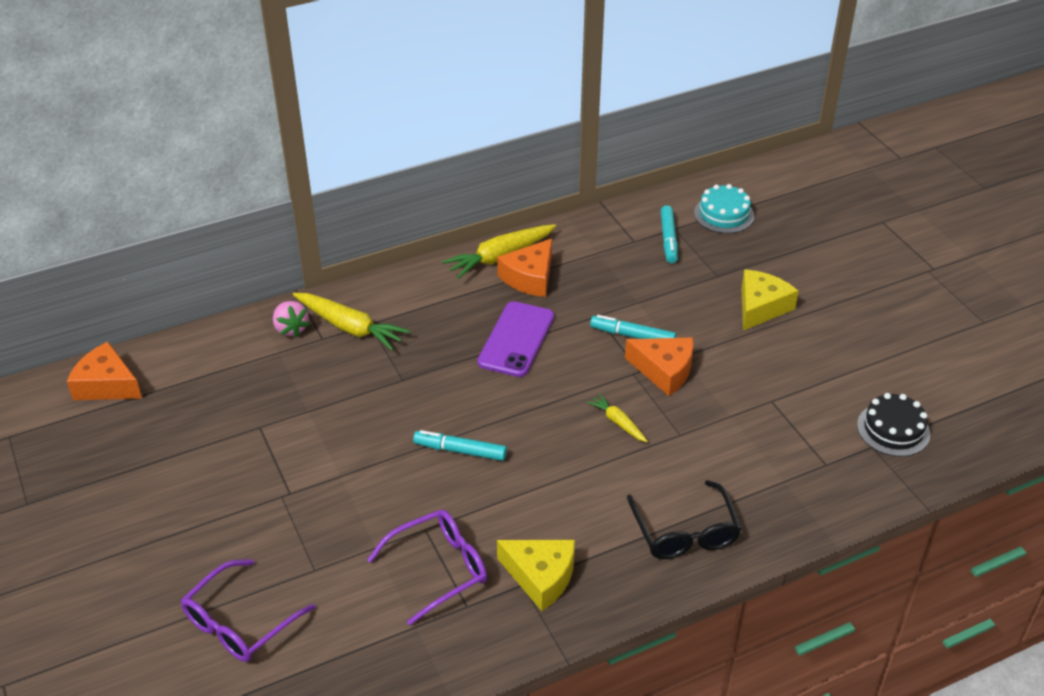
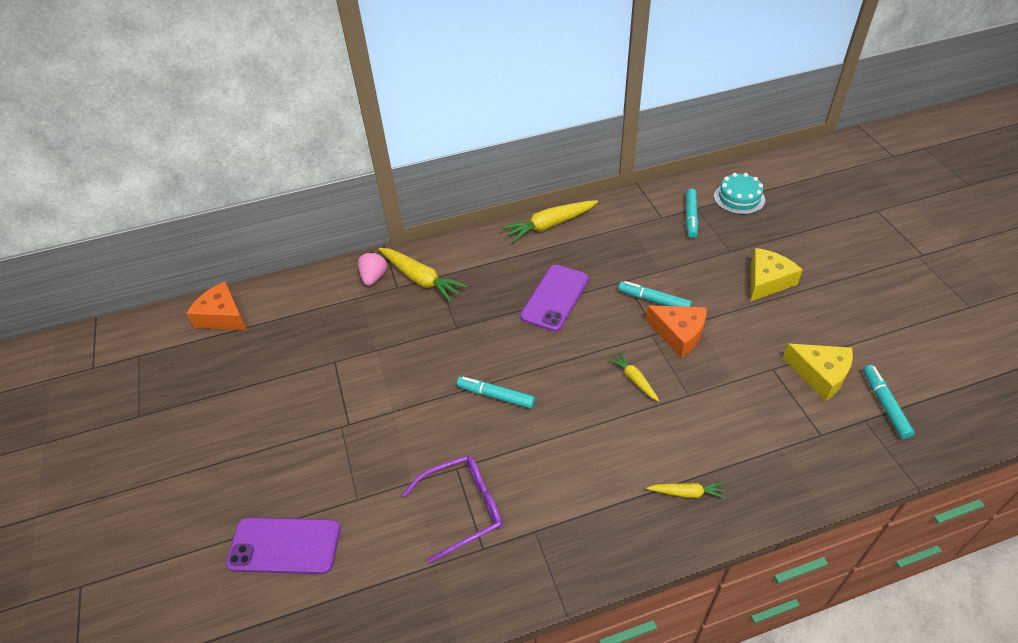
camera: 10 degrees right, 5 degrees up
purple glasses [181,559,315,662] -> purple phone [226,517,340,574]
pink strawberry [273,301,310,337] -> pink strawberry turned 150 degrees counterclockwise [358,251,388,286]
orange cheese [497,238,552,297] -> none
yellow cheese [497,540,575,611] -> yellow cheese moved to [783,343,853,401]
black glasses [627,480,742,559] -> yellow carrot [646,482,726,499]
black cake [857,393,930,456] -> turquoise marker [863,365,915,439]

